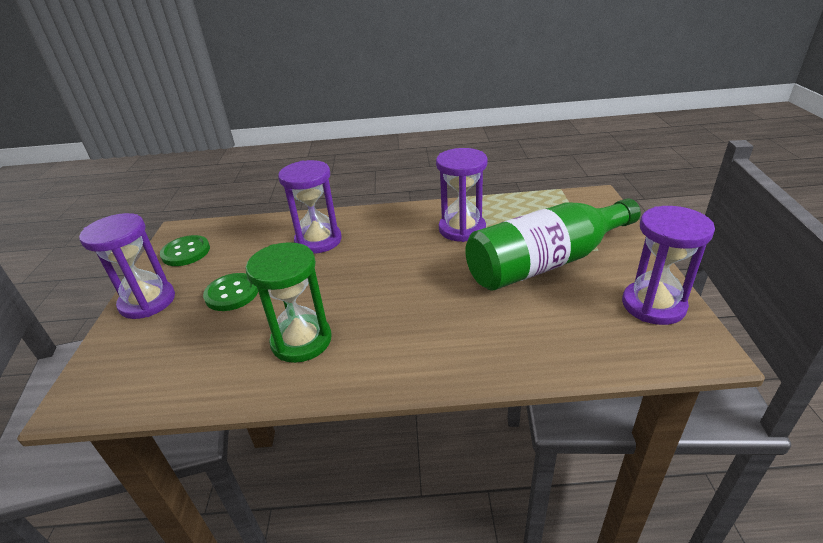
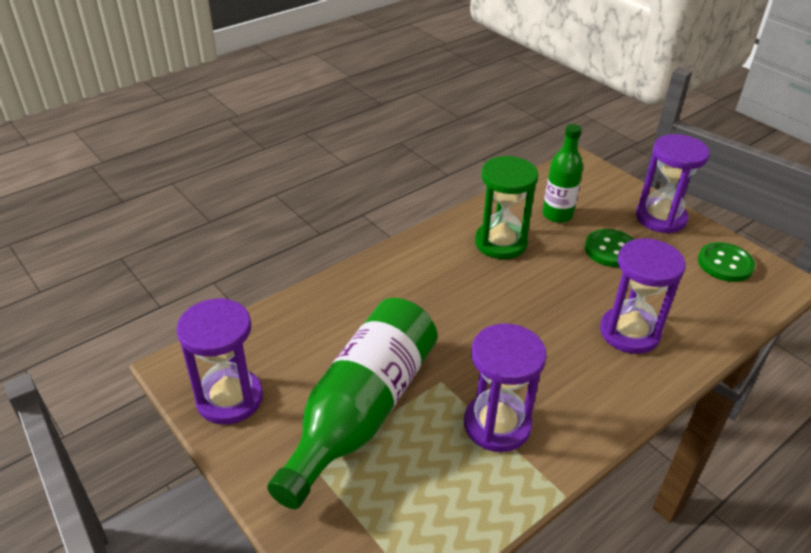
camera: 140 degrees right, 5 degrees up
none -> green bottle [542,124,583,223]

